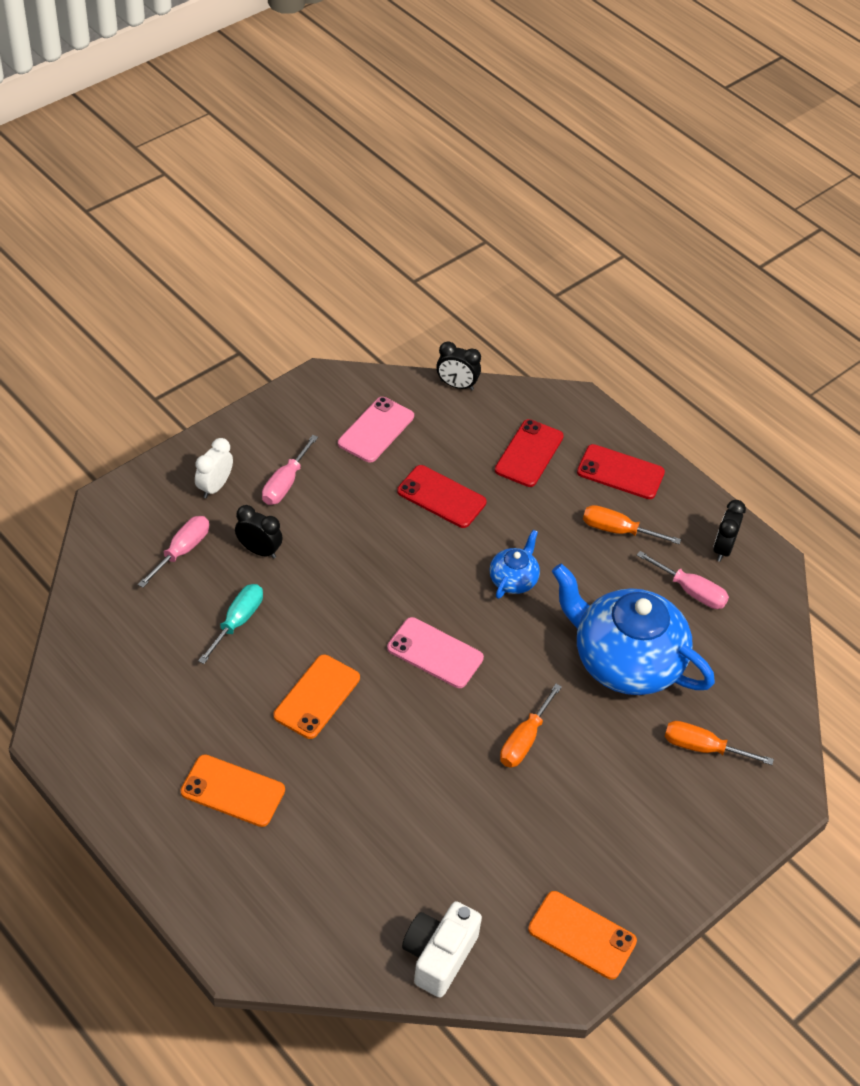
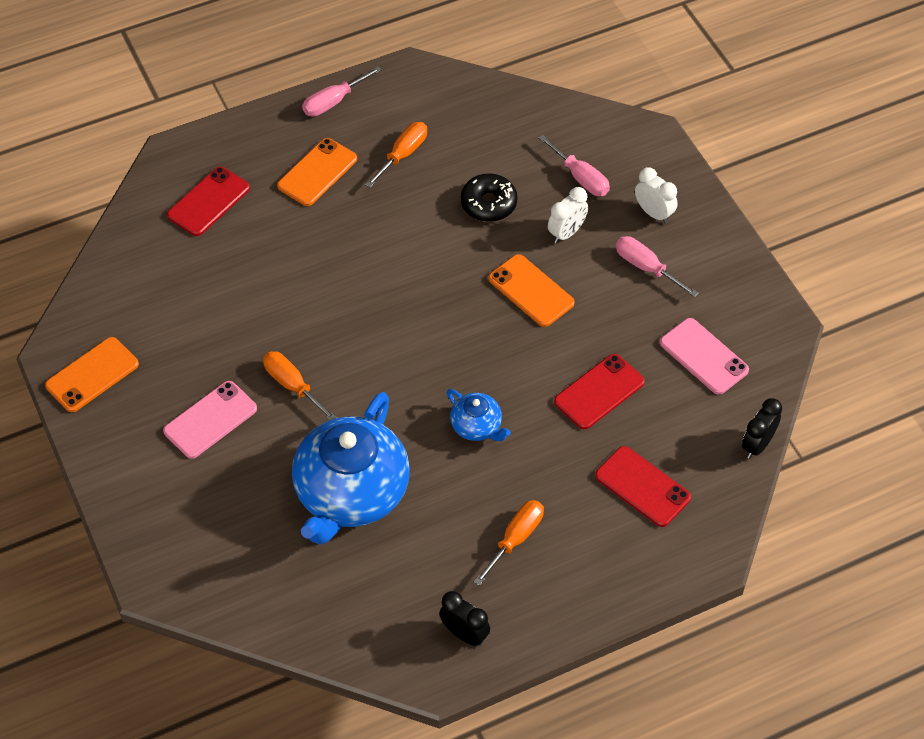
camera: 110 degrees right, 5 degrees up
turquoise screwdriver [198,584,263,664] -> black donut [461,173,518,222]
black clock [235,505,283,559] -> white clock [548,187,588,243]
orange phone [273,655,360,739] -> orange phone moved to [488,254,575,327]
pink phone [387,617,484,688] -> pink phone moved to [163,381,257,459]
white camera [402,901,482,998] -> none
blue teapot [552,564,715,695] -> blue teapot turned 150 degrees clockwise [292,392,410,545]
red phone [577,444,665,499] -> red phone moved to [167,167,250,236]
pink screwdriver [637,551,729,609] -> pink screwdriver moved to [302,66,382,117]
orange screwdriver [664,721,774,765] -> orange screwdriver moved to [365,122,427,188]

